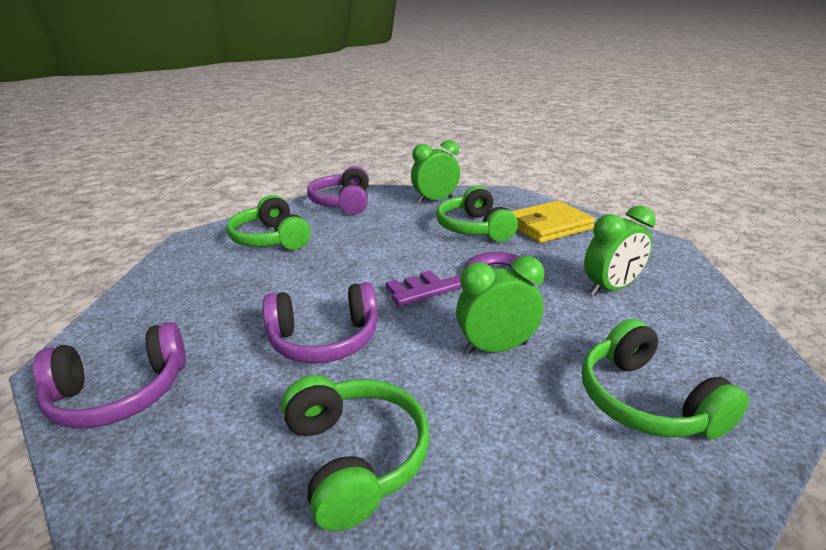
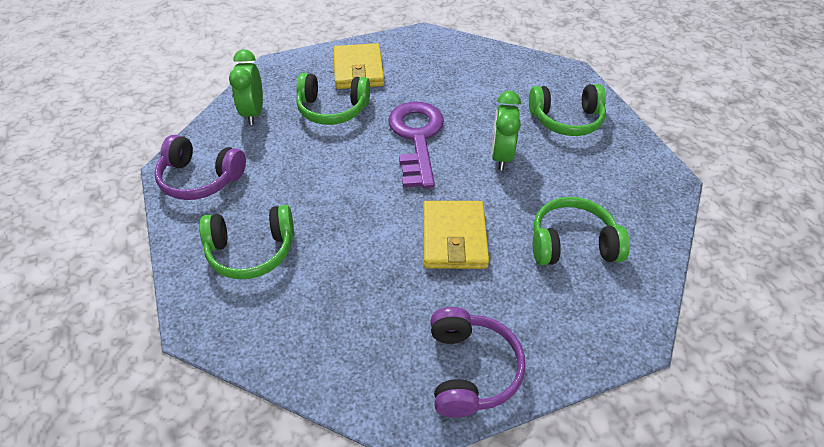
camera: 70 degrees left, 20 degrees up
purple headphones [263,282,378,364] -> yellow wallet [423,201,489,269]
green clock [584,206,656,295] -> none

